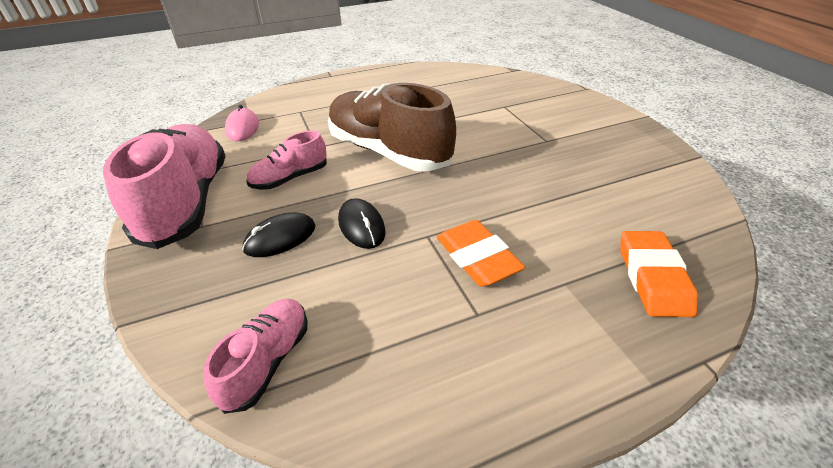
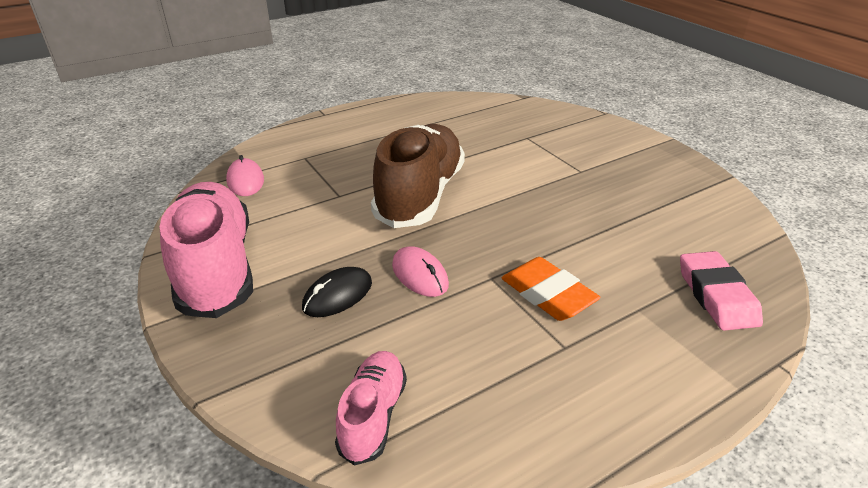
camera: 10 degrees left, 5 degrees down
pink shoe [246,131,327,190] -> none
brown shoe [328,83,456,171] -> brown shoe turned 75 degrees clockwise [371,124,465,228]
black mouse [338,198,386,249] -> pink mouse [392,246,449,297]
orange eraser [620,231,698,317] -> pink eraser [680,251,763,331]

